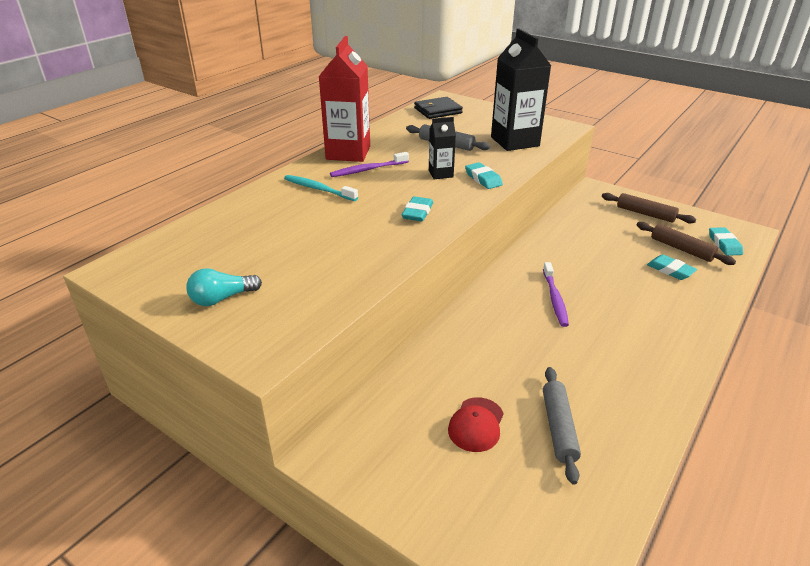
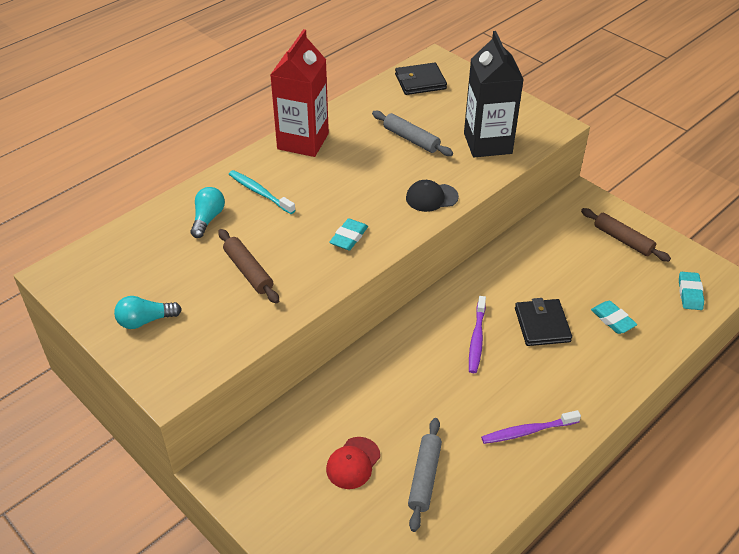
camera: 10 degrees right, 10 degrees up
purple toothbrush [330,152,409,177] -> purple toothbrush moved to [481,410,581,444]
black carton [429,117,456,179] -> none
turquoise eraser [465,162,503,189] -> black cap [406,180,459,212]
brown rolling pin [636,222,736,265] -> brown rolling pin moved to [218,229,279,304]
none -> turquoise light bulb [191,187,225,238]
none -> black wallet [515,298,572,346]

